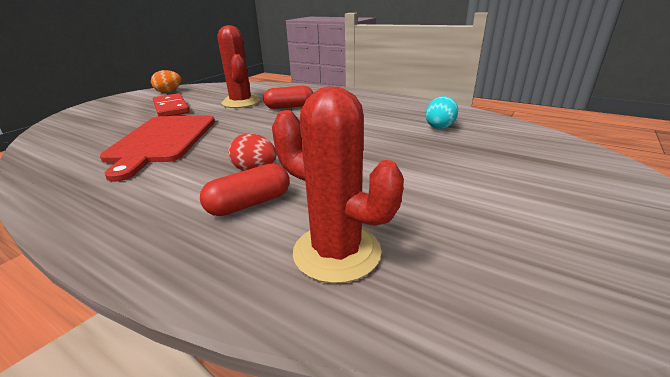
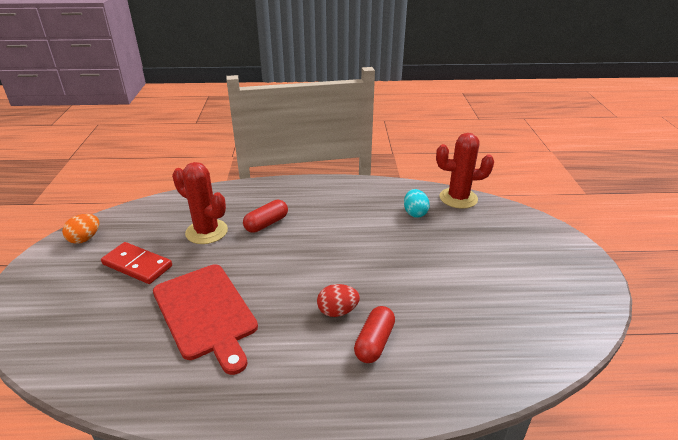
camera: 35 degrees left, 5 degrees up
red cactus [272,86,404,284] -> red cactus moved to [436,133,494,209]

